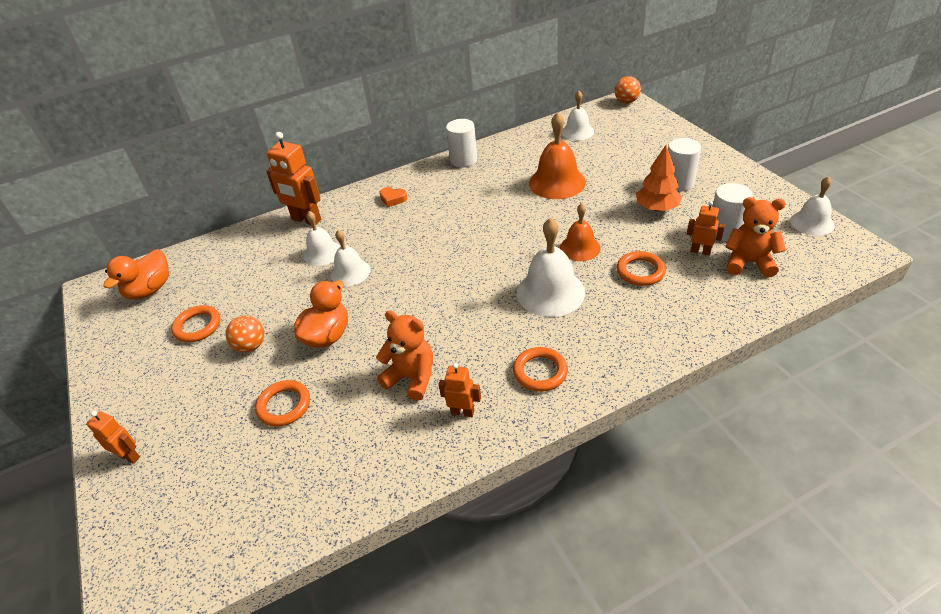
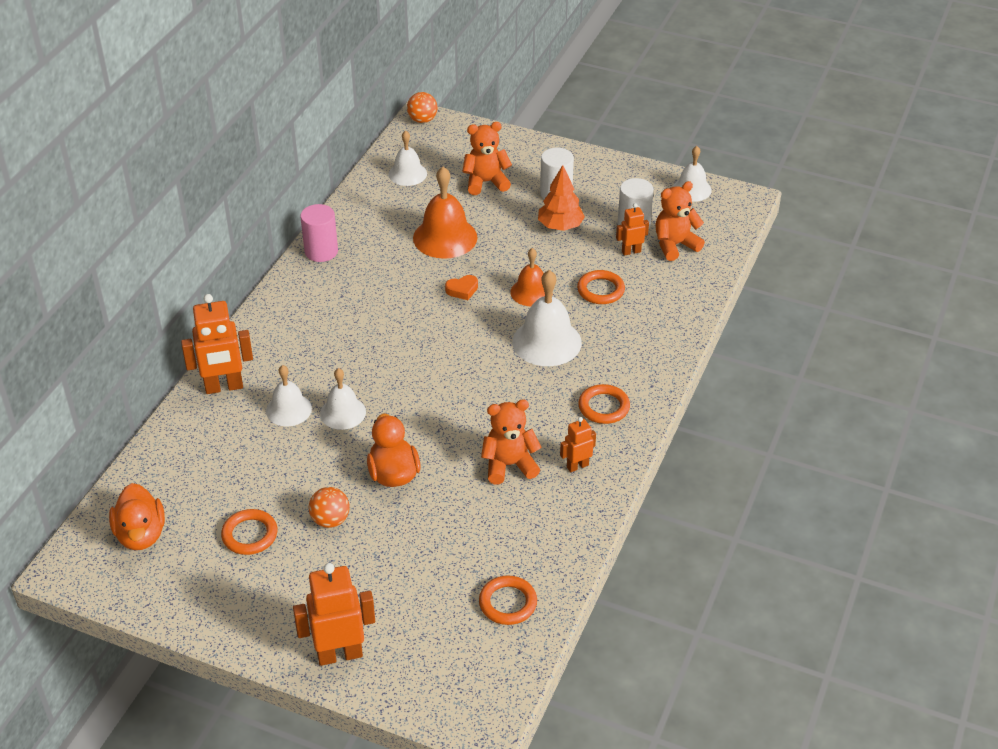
camera: 45 degrees left, 0 degrees up
orange robot [86,411,140,464] -> orange robot [293,563,375,666], size x1.83
orange ring [255,380,310,427] -> orange ring moved to [479,576,537,625]
orange heart [379,187,407,207] -> orange heart moved to [445,275,478,300]
white cylinder [446,119,477,167] -> pink cylinder [300,204,338,262]
none -> orange teddy bear [462,122,512,195]

